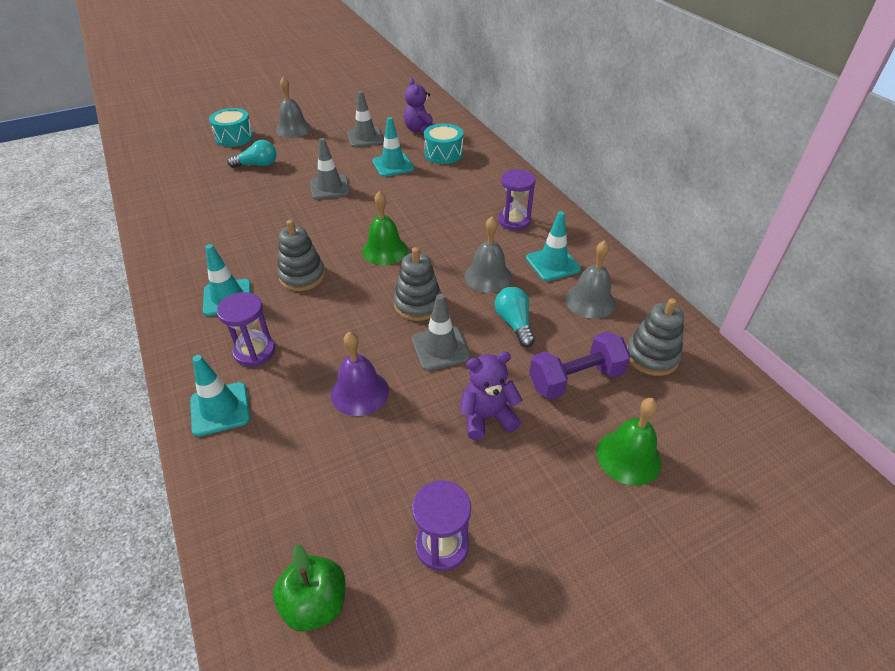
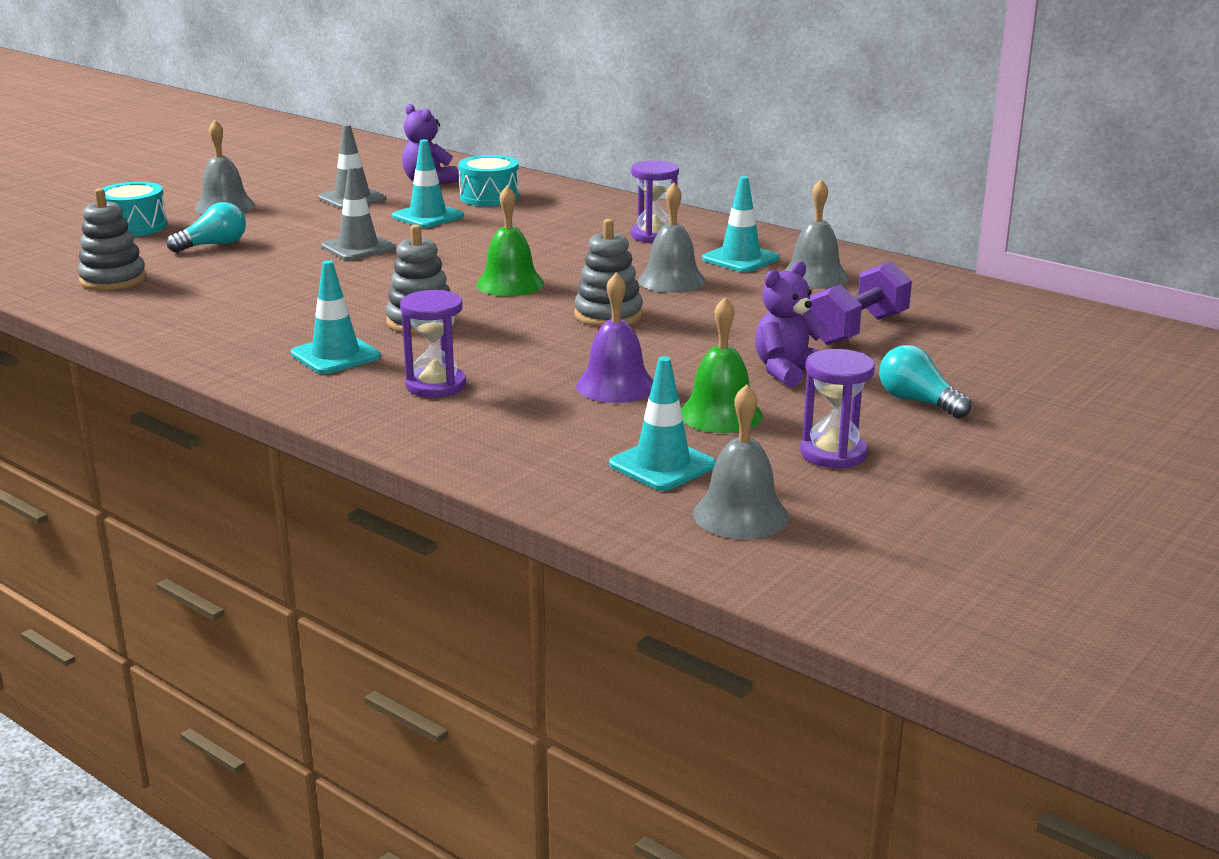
camera: 25 degrees left, 20 degrees down
turquoise traffic cone [190,355,250,437] -> turquoise traffic cone moved to [609,356,716,491]
green apple [273,544,346,632] -> grey bell [693,384,789,539]
grey traffic cone [412,294,470,371] -> none
turquoise light bulb [495,287,535,347] -> turquoise light bulb moved to [879,345,971,419]
green bell [597,398,661,486] -> green bell moved to [681,297,763,433]
grey stacking toy [627,298,684,376] -> grey stacking toy moved to [78,188,147,291]

